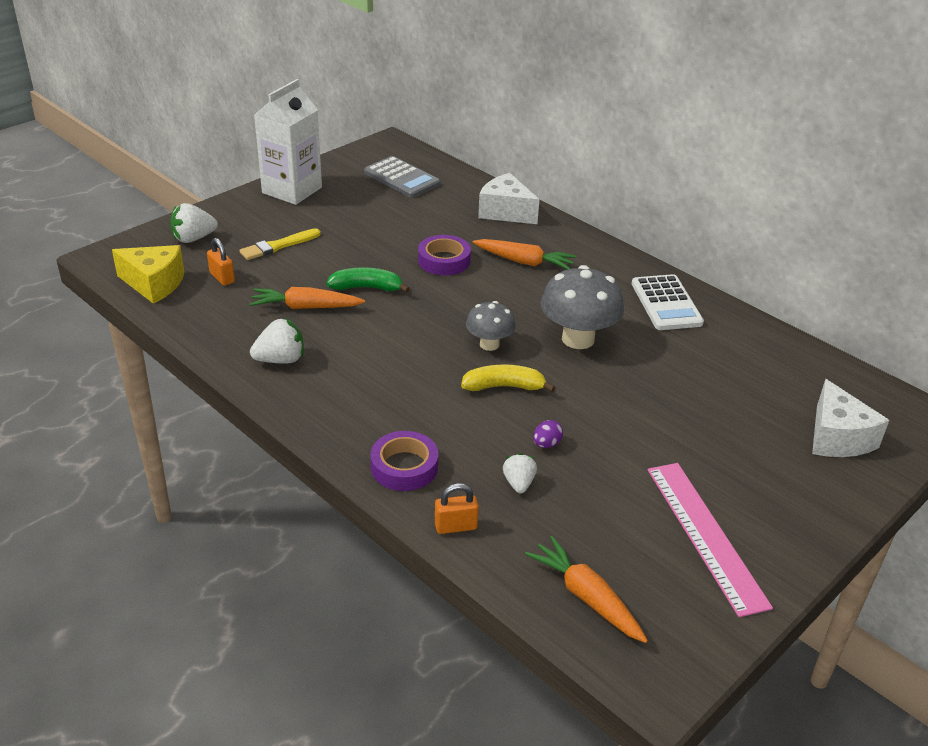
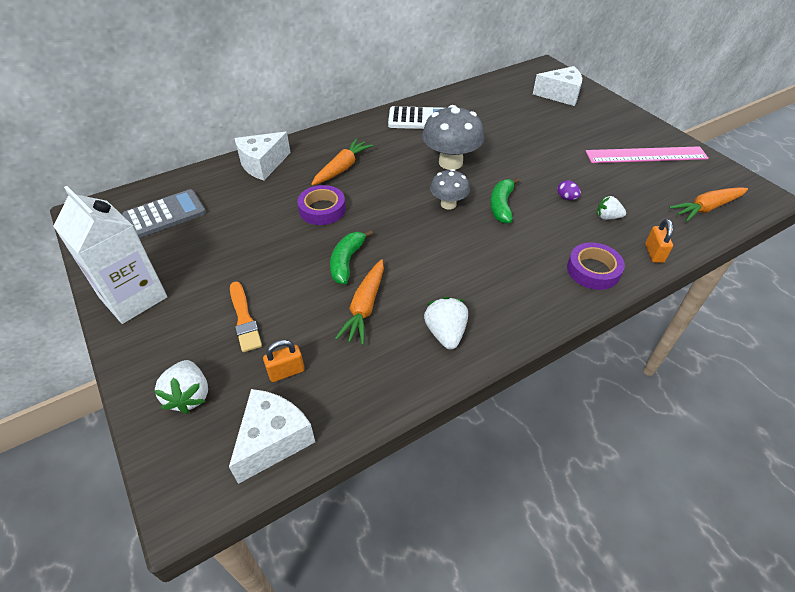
camera: 75 degrees left, 10 degrees up
yellow cheese [112,245,184,304] -> white cheese [229,389,315,484]
yellow brush [239,228,321,260] -> orange brush [230,282,262,352]
yellow banana [461,364,555,392] -> green banana [490,177,520,224]

